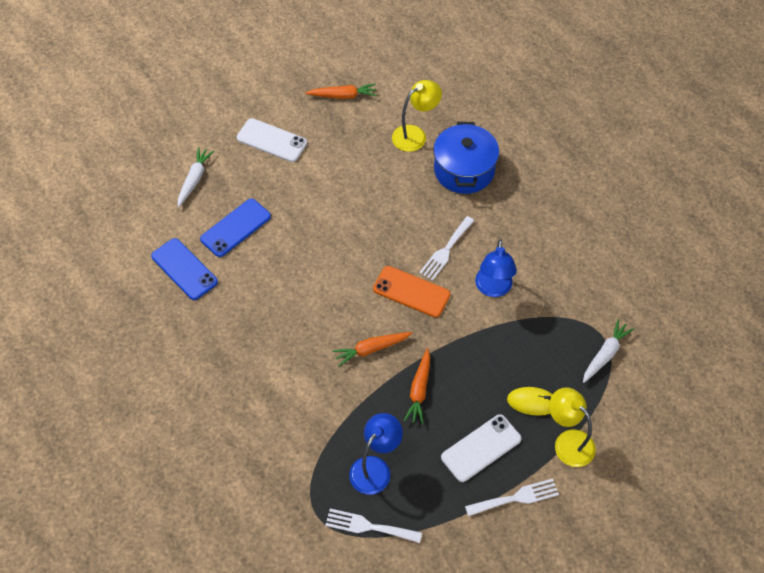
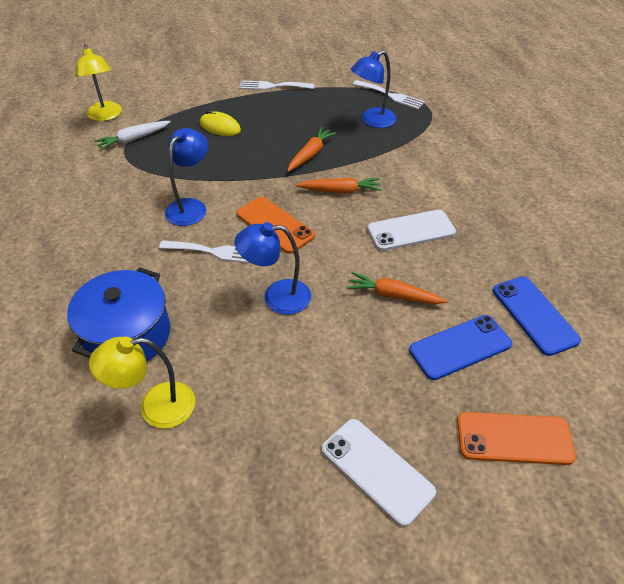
camera: 160 degrees left, 10 degrees down
white carrot [178,147,214,207] -> orange phone [457,412,576,465]
orange carrot [305,83,377,99] -> orange carrot moved to [347,272,448,304]
white fork [419,216,474,281] -> white fork turned 45 degrees clockwise [159,240,250,263]
white phone [441,414,521,482] -> white phone moved to [367,210,456,251]
yellow lamp [549,387,596,467] -> yellow lamp moved to [75,45,122,121]
none -> blue lamp [234,222,311,315]

